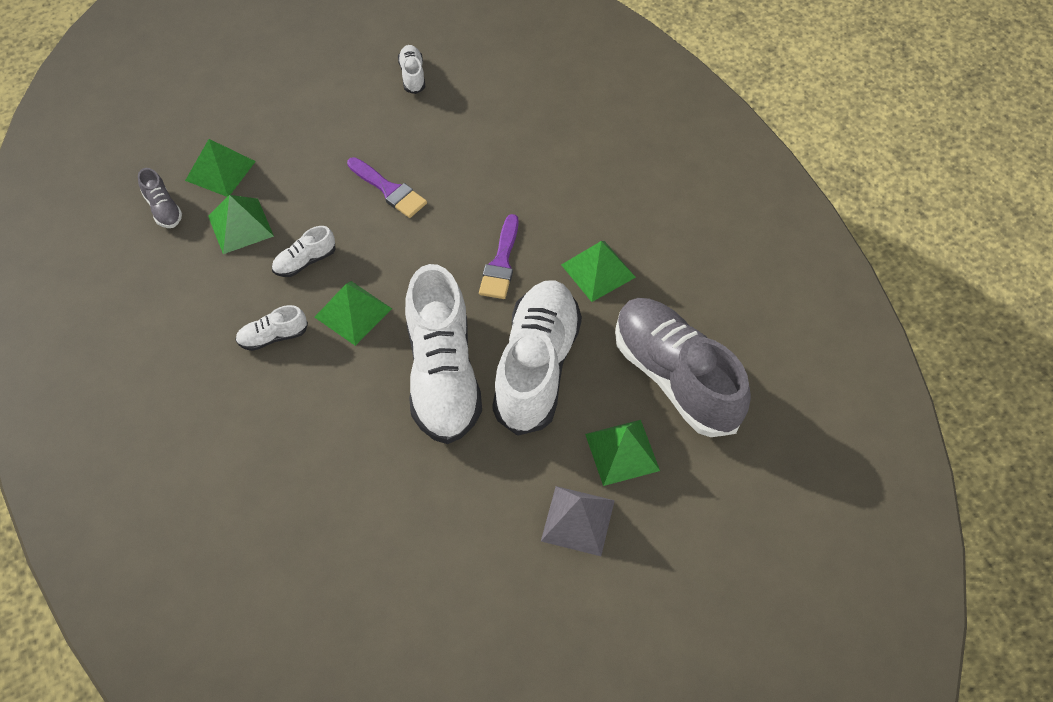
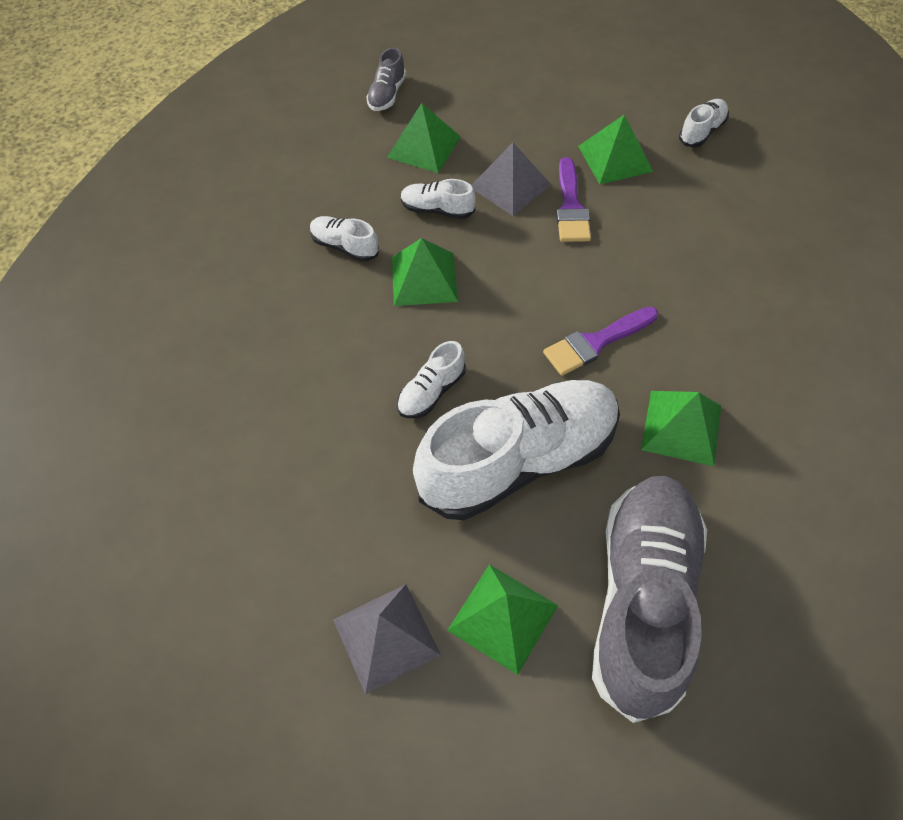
camera: 50 degrees right, 0 degrees up
green pyramid [185,139,256,197] -> green pyramid moved to [578,115,653,184]
white shoe [405,264,482,444] -> white shoe [397,341,466,418], size x0.42
none -> grey pyramid [471,143,551,216]

